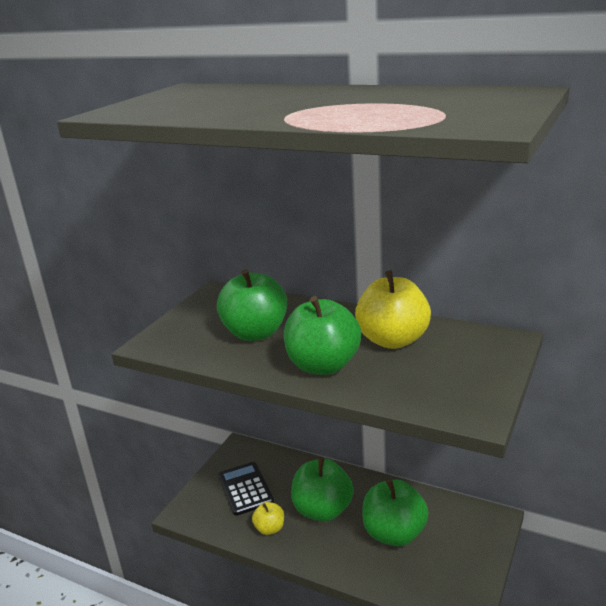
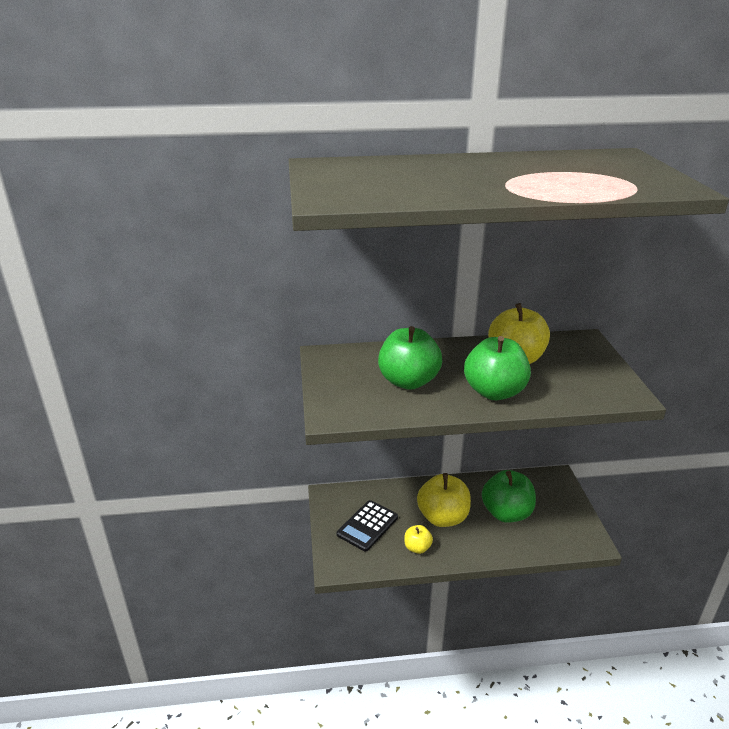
camera: 35 degrees left, 5 degrees up
black calculator [218,462,274,516] -> black calculator turned 90 degrees counterclockwise [337,500,398,552]
green apple [291,457,354,522] -> yellow apple [417,473,471,527]

